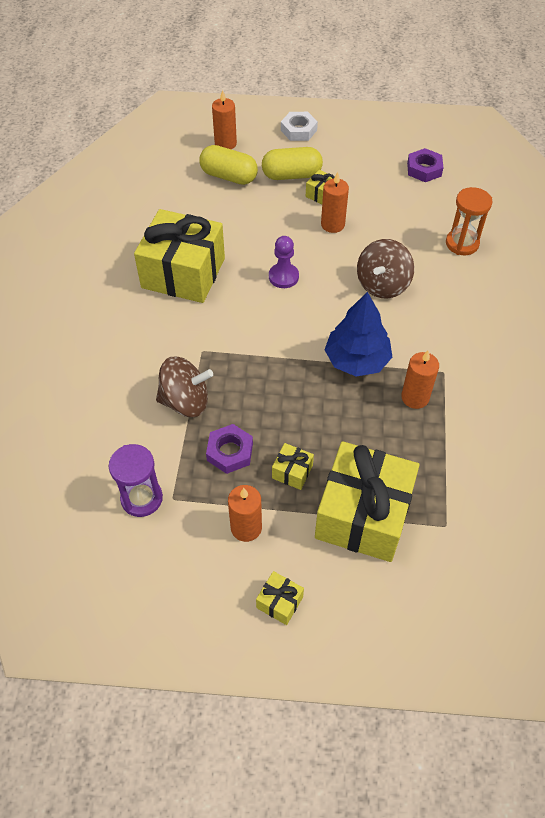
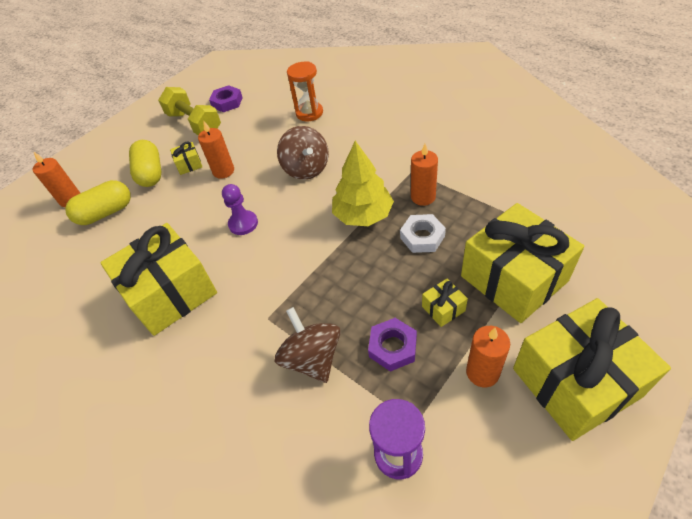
camera: 50 degrees left, 5 degrees down
brown spinning top [156,357,213,417] -> brown spinning top turned 60 degrees counterclockwise [275,307,341,383]
yellow gift [256,571,304,625] -> yellow gift [513,298,671,441], size x2.48
yellow capsule [262,147,323,180] -> yellow capsule turned 45 degrees counterclockwise [129,140,161,187]
white nut [281,112,318,141] -> white nut moved to [400,214,446,253]
blue tree [325,292,392,377] -> yellow tree [332,141,394,226]
none -> yellow dumbbell [158,87,221,135]

